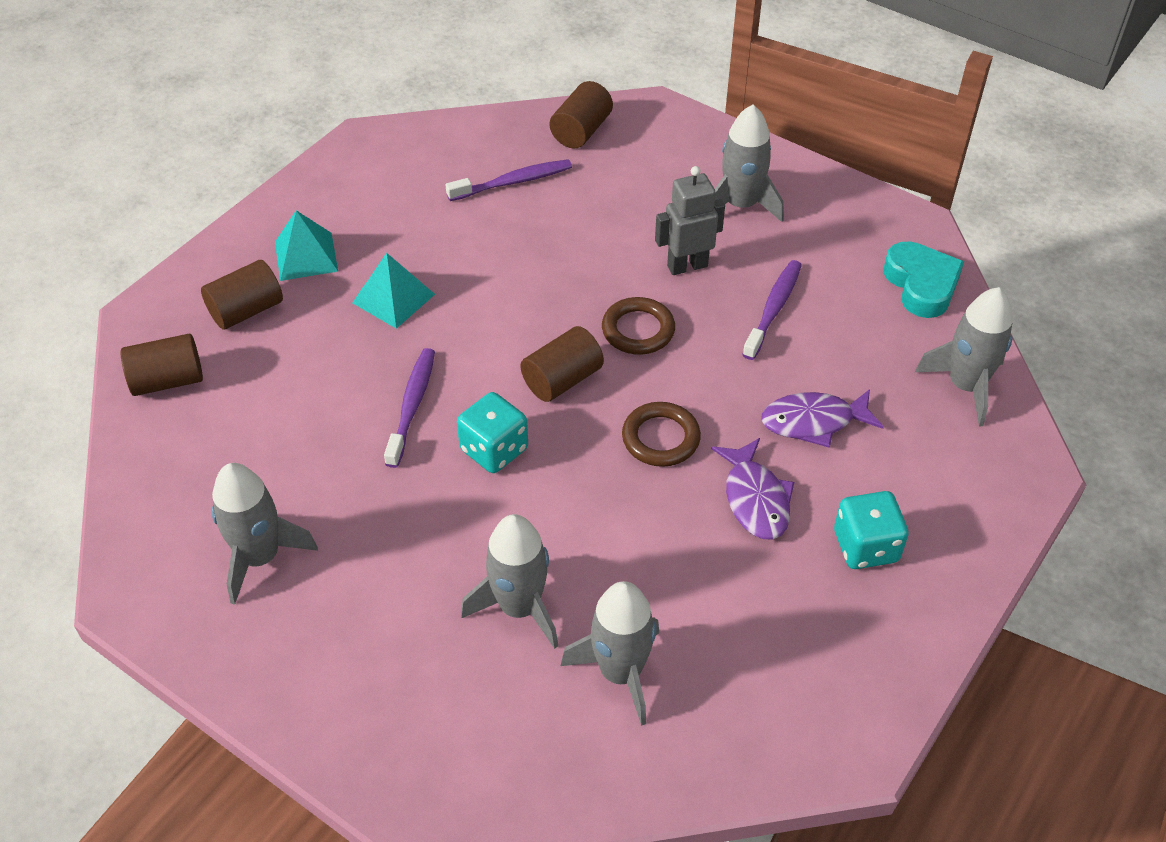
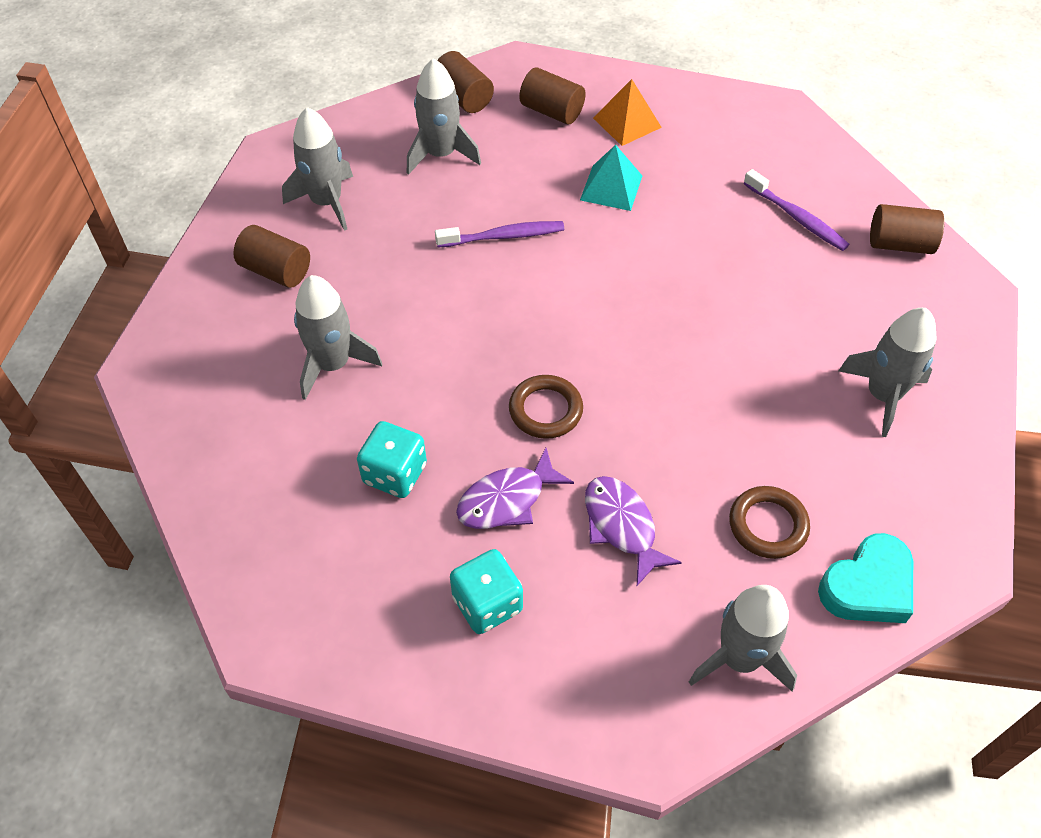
camera: 70 degrees right, 5 degrees up
turquoise pyramid [275,210,338,281] -> orange pyramid [593,79,662,146]
turquoise dice [457,392,528,473] -> turquoise dice moved to [357,421,427,498]
brown cylinder [520,326,604,402] -> brown cylinder moved to [233,225,310,288]
grey rocket [561,581,659,726] -> grey rocket moved to [407,58,481,175]
brown ring [602,297,675,355] -> brown ring moved to [729,486,810,559]
grey robot [655,166,725,275] -> none
purple toothbrush [742,260,802,360] -> none

